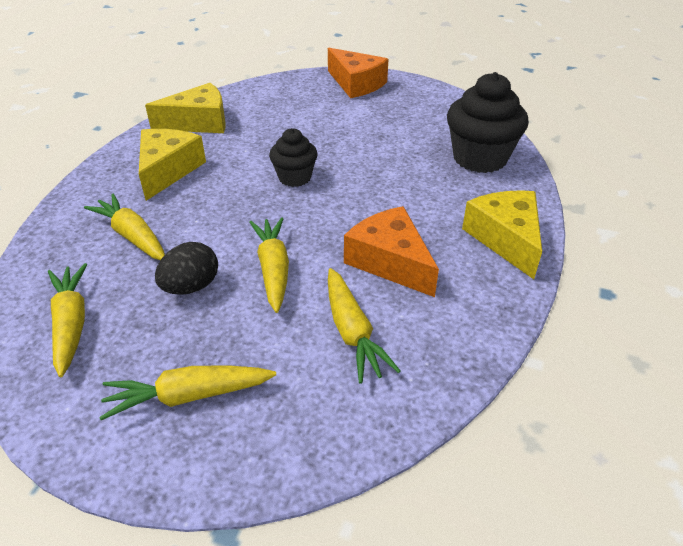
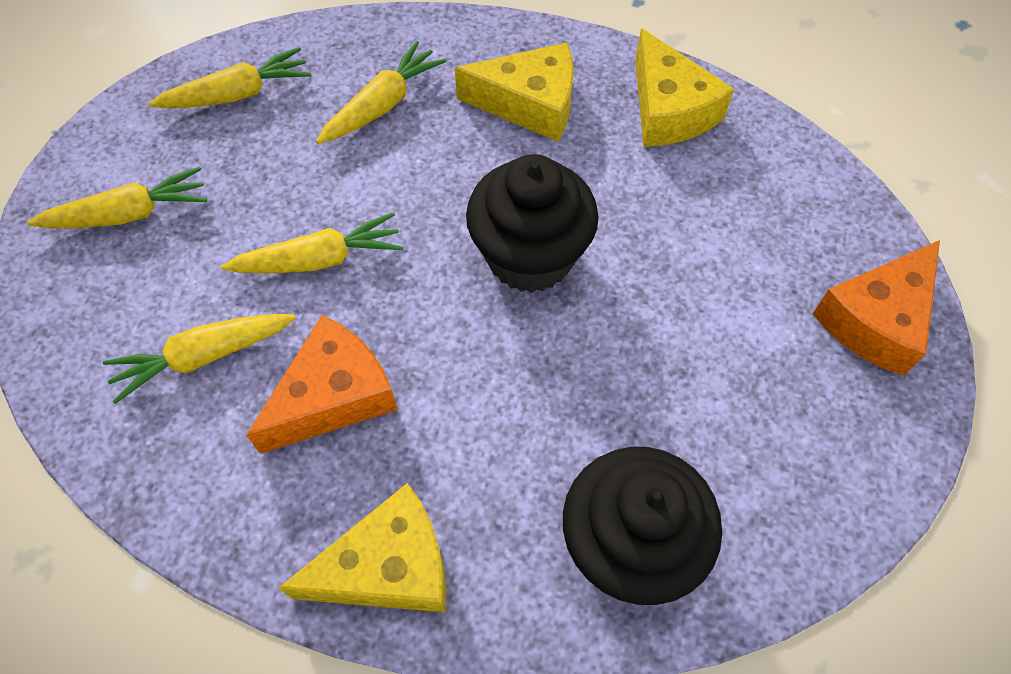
camera: 85 degrees right, 20 degrees up
yellow carrot [99,365,276,420] -> yellow carrot turned 90 degrees clockwise [27,167,207,228]
black egg [155,242,218,295] -> none
black cupcake [269,128,317,187] -> black cupcake [466,154,599,293], size x1.71

